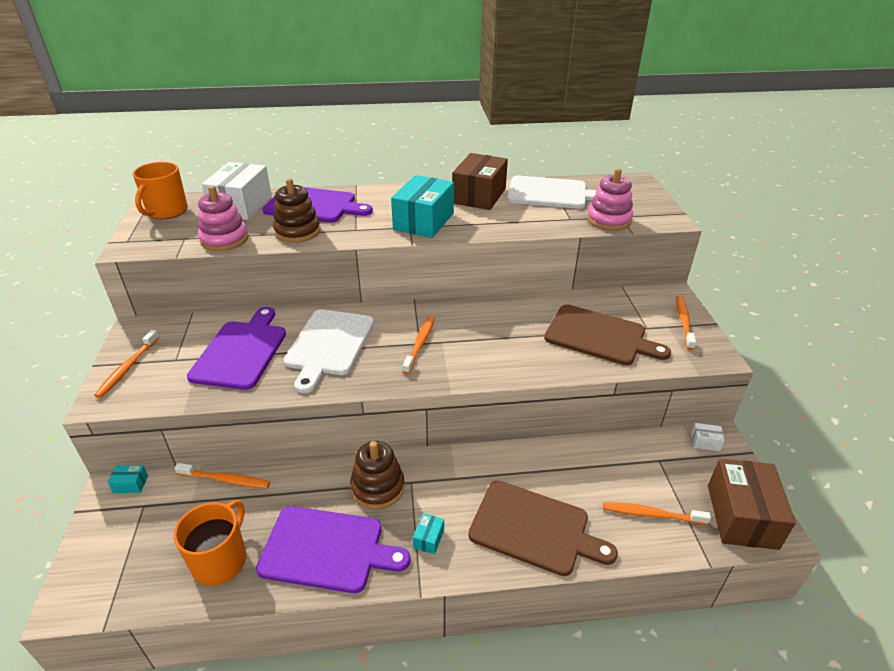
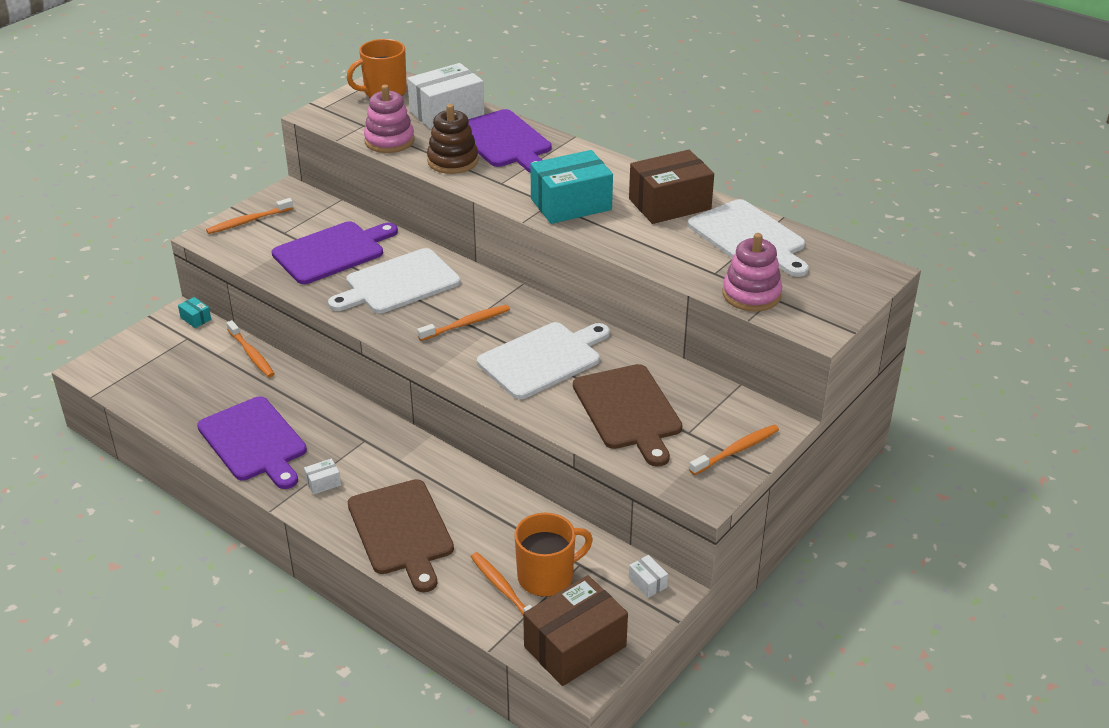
camera: 45 degrees right, 0 degrees up
orange mug [173,500,246,586] -> orange mug moved to [514,513,593,597]
brown stacking toy [350,441,405,510] -> none
turquoise box [413,513,444,554] -> white box [304,459,341,495]
none -> white cutting board [477,322,610,399]

